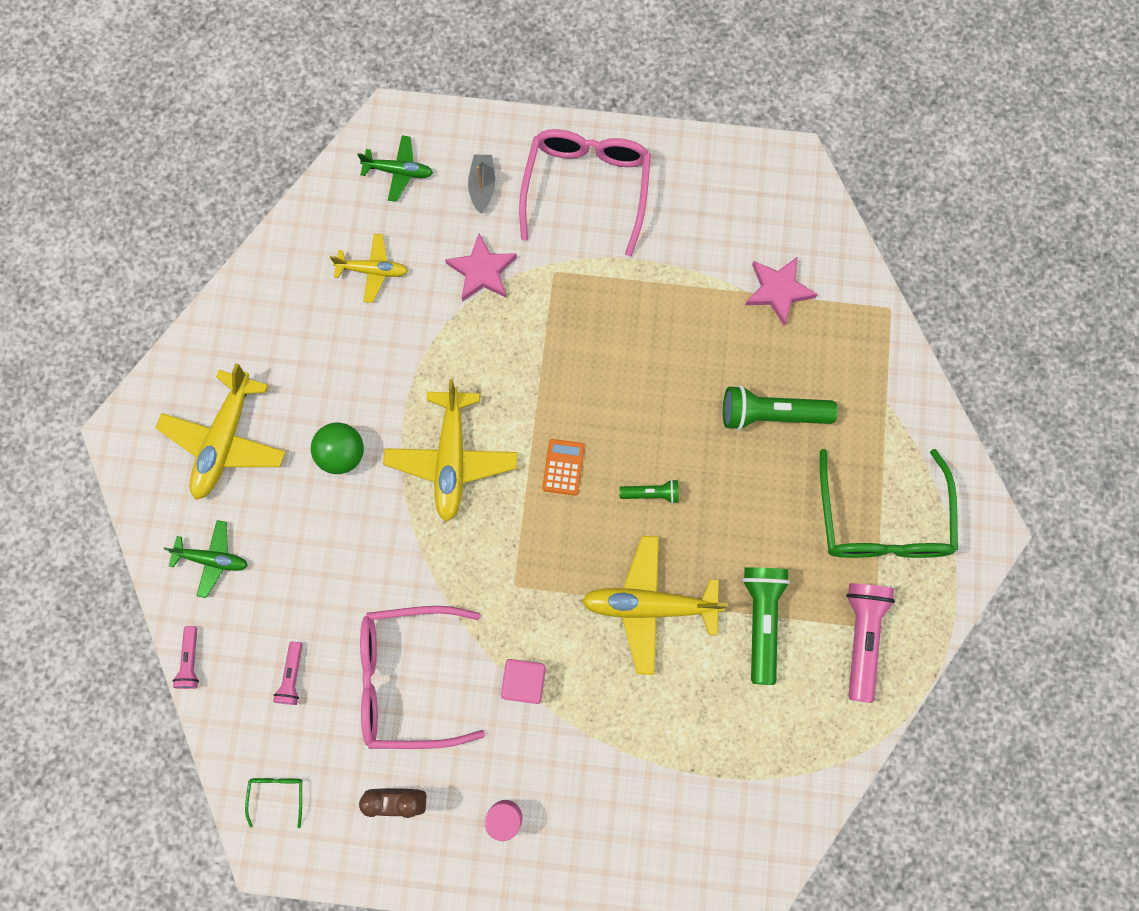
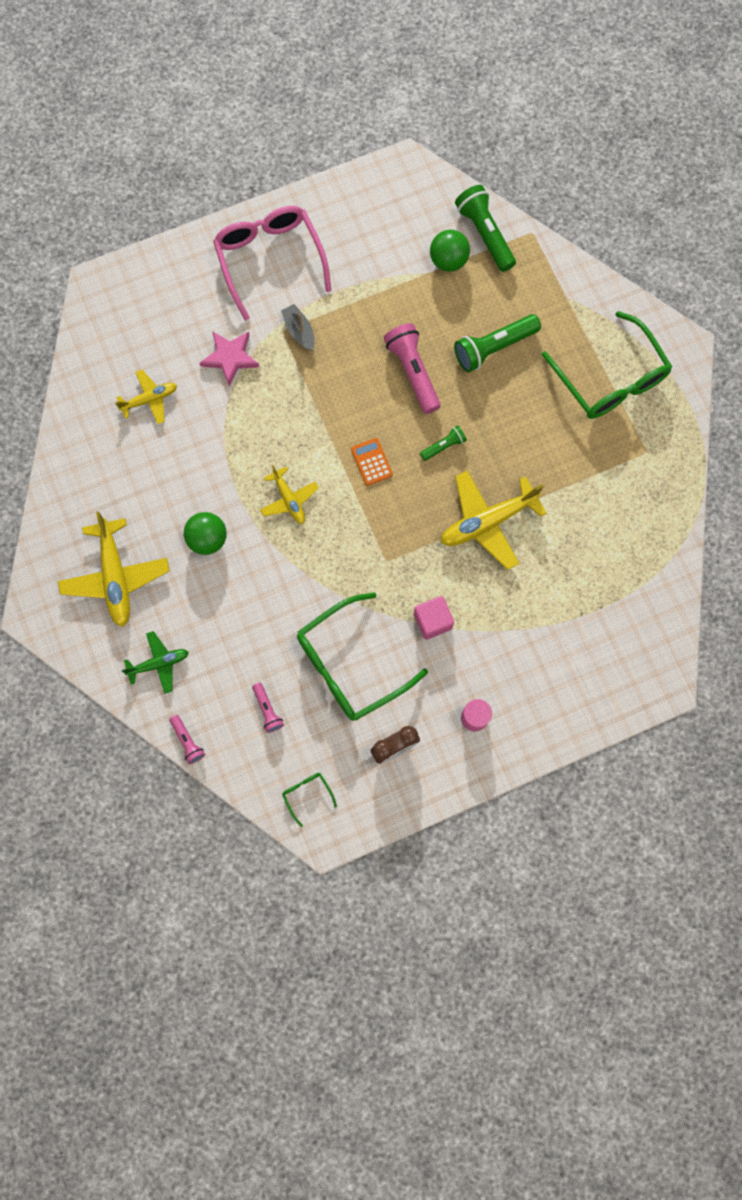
camera: 30 degrees left, 0 degrees up
green plane [358,136,433,202] -> none
pink glasses [360,606,485,749] -> green glasses [297,592,428,721]
yellow plane [383,379,517,522] -> yellow plane [260,465,319,524], size x0.58
grey boat [468,155,495,213] -> grey boat moved to [281,304,314,351]
green flashlight [742,567,790,685] -> green flashlight moved to [455,185,516,272]
pink star [745,256,818,325] -> green ball [430,230,470,272]
pink flashlight [846,583,895,703] -> pink flashlight moved to [384,323,441,414]

